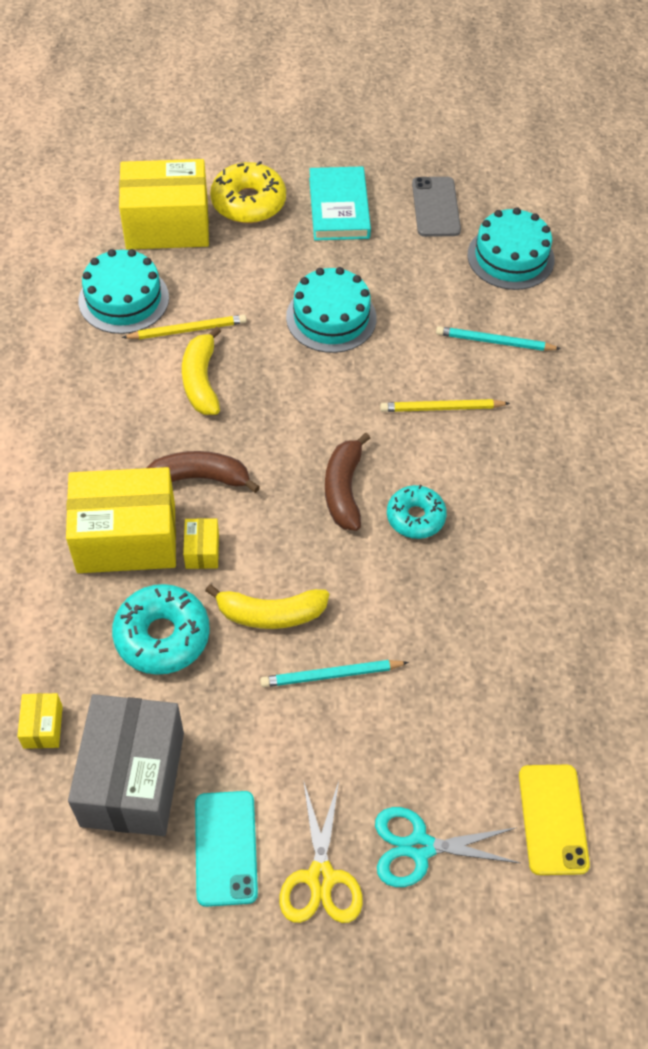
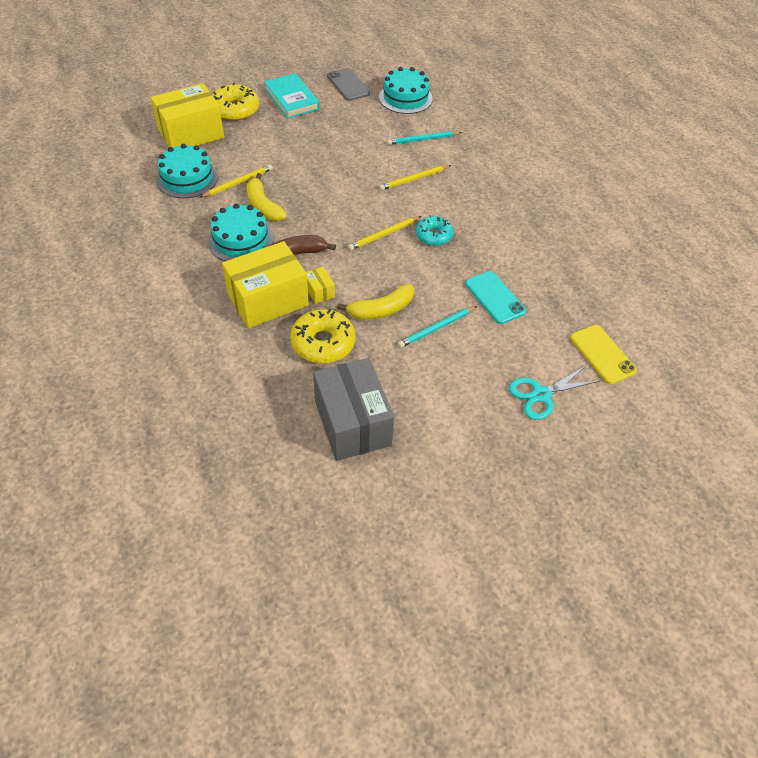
camera: 25 degrees left, 5 degrees down
yellow box [17,693,63,749] -> none
turquoise donut [112,584,210,675] -> yellow donut [290,309,356,364]
turquoise phone [195,791,258,907] -> turquoise phone moved to [465,271,526,324]
yellow scissors [279,781,363,923] -> none
turquoise cake [286,267,377,353] -> turquoise cake moved to [208,203,274,261]
brown banana [325,433,370,531] -> yellow pencil [348,216,421,250]

